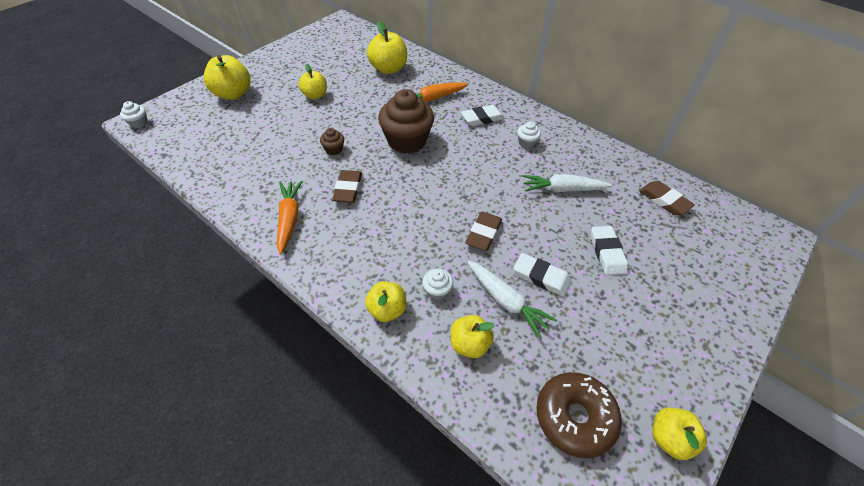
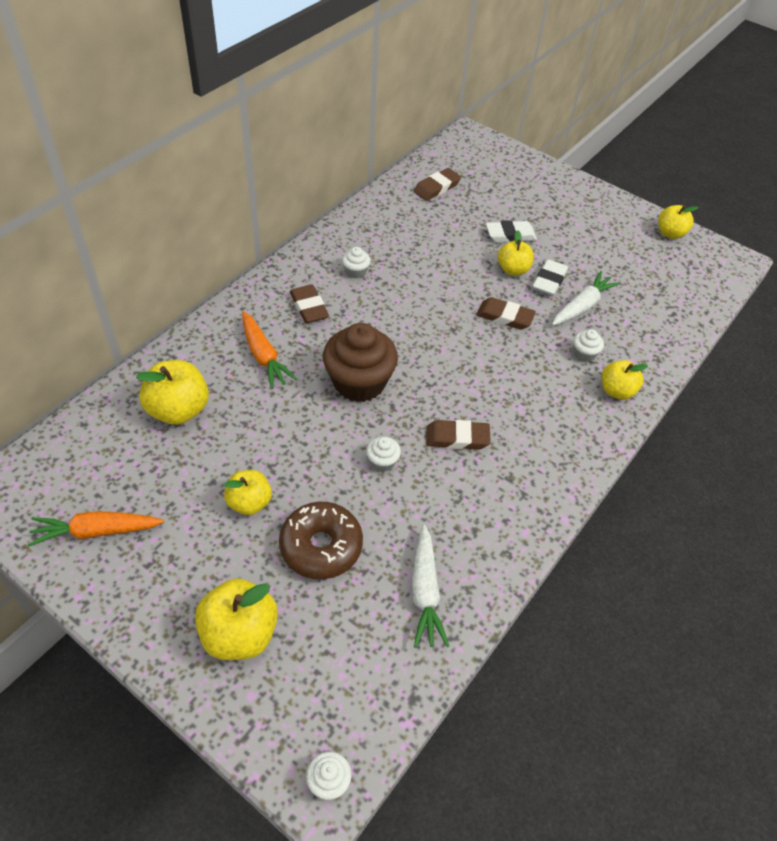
camera: 95 degrees left, 0 degrees up
orange carrot [277,180,303,254] -> orange carrot moved to [27,511,164,547]
brown cupcake [320,128,344,155] -> white cupcake [366,436,401,472]
yellow apple [451,315,495,358] -> yellow apple moved to [498,231,534,276]
white eraser [461,105,505,126] -> brown eraser [290,285,329,323]
white carrot [522,174,613,192] -> white carrot moved to [412,525,449,648]
brown donut [536,372,622,458] -> brown donut moved to [279,502,363,579]

